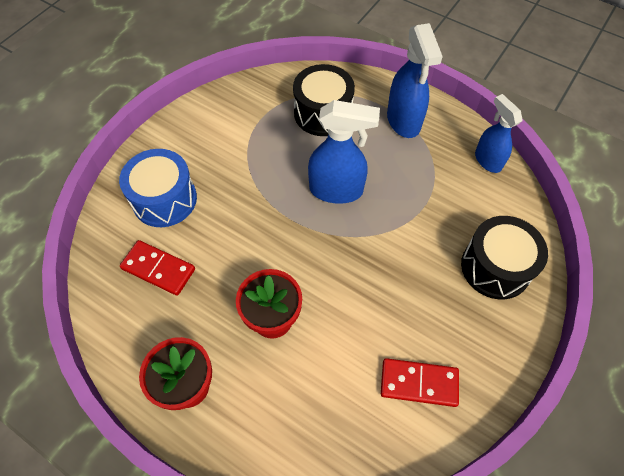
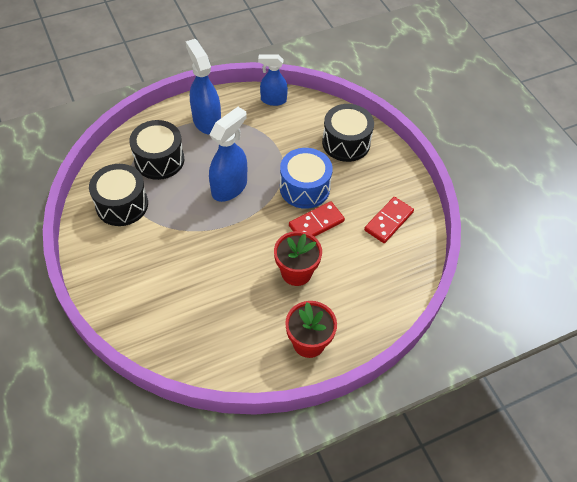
camera: 60 degrees left, 5 degrees down
blue drum [119,149,197,227] -> blue drum moved to [280,148,333,209]
red domino [120,240,195,296] -> red domino moved to [289,202,345,237]
blue spray bottle [387,23,443,138] -> blue spray bottle turned 135 degrees counterclockwise [186,39,221,135]
none -> black drum [89,164,148,226]

